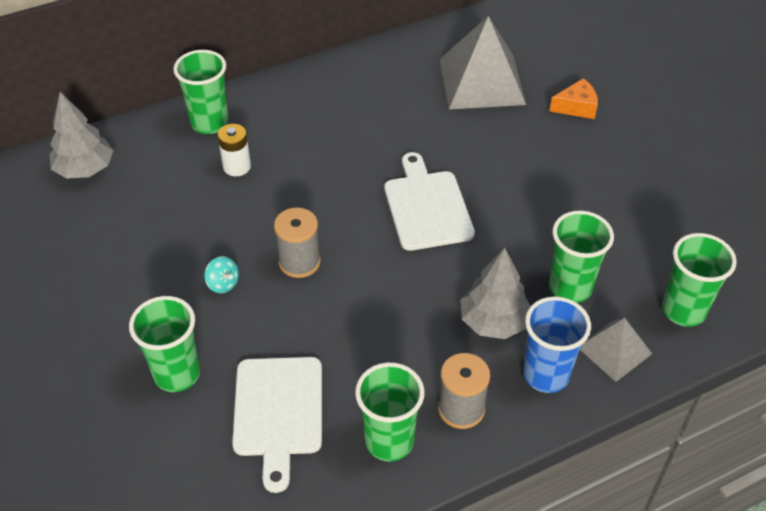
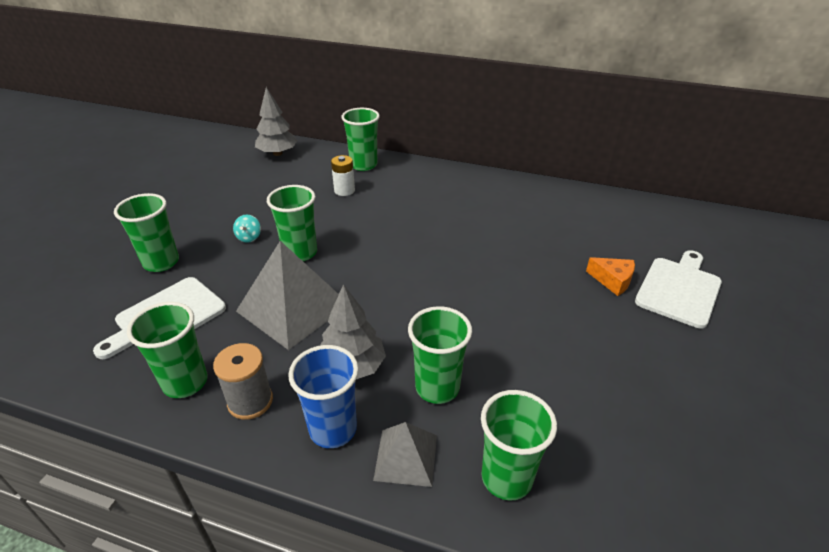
camera: 45 degrees right, 10 degrees down
grey spool [274,207,321,278] -> green cup [267,185,317,261]
white cutting board [384,152,475,251] -> white cutting board moved to [635,250,722,329]
grey pyramid [439,16,526,109] -> grey pyramid moved to [236,241,339,350]

